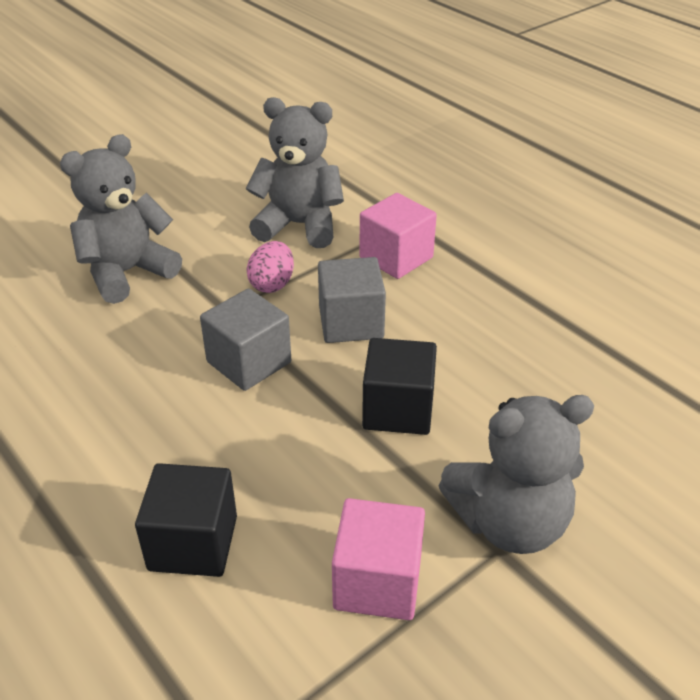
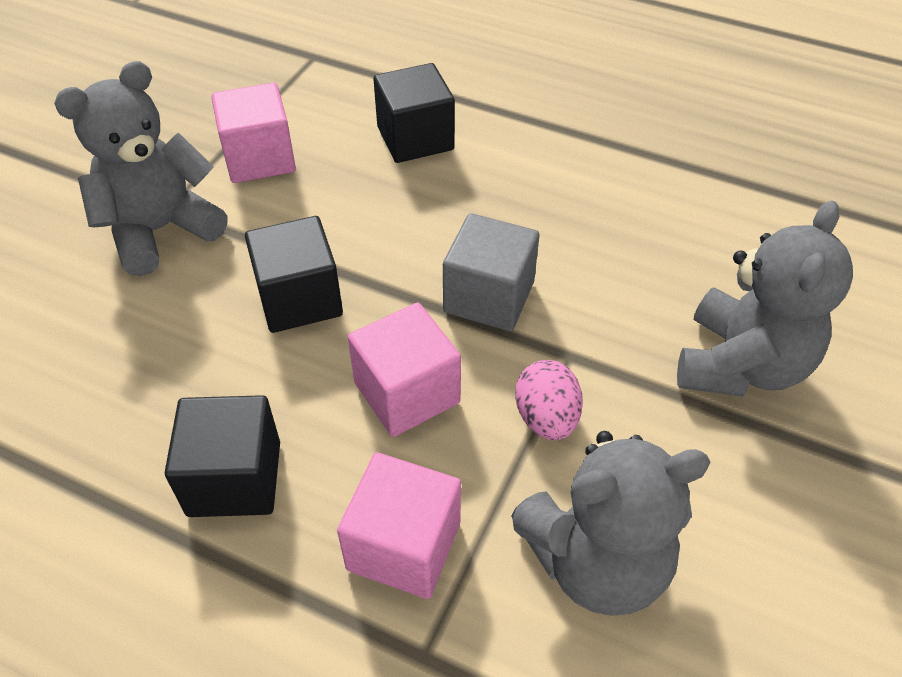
camera: 155 degrees right, 10 degrees up
grey cube [318,257,386,343] -> pink cube [348,303,461,437]
none -> black cube [165,395,280,517]

